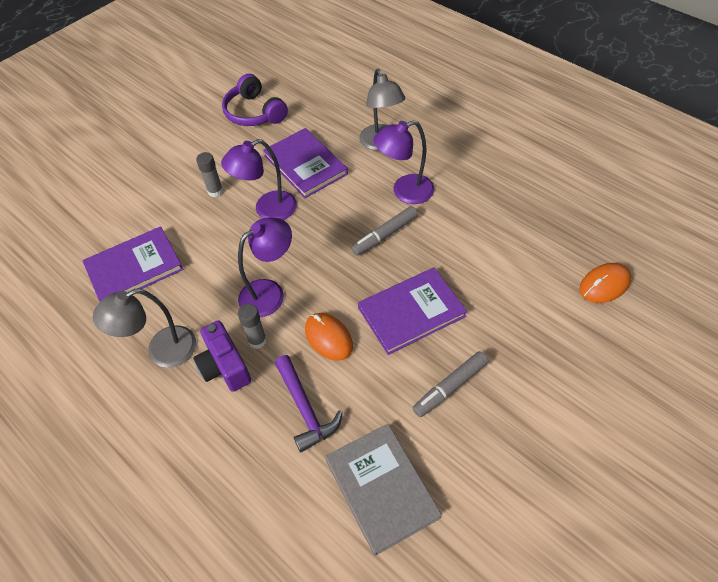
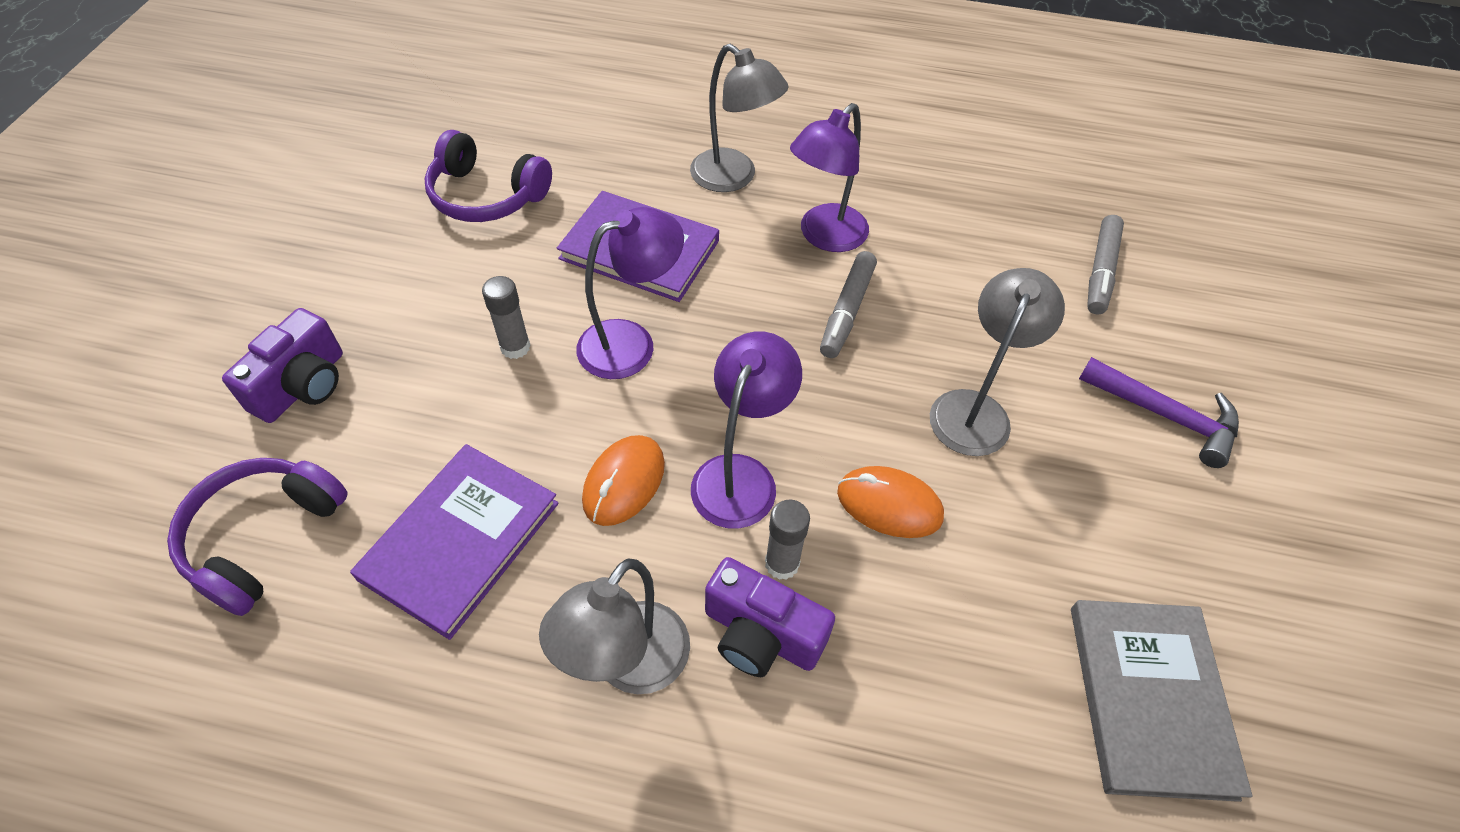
camera: 35 degrees left, 0 degrees up
purple lamp [221,139,297,220] -> purple lamp turned 150 degrees counterclockwise [576,207,684,379]
purple hammer [275,355,343,453] -> purple hammer moved to [1079,357,1239,468]
grey book [325,424,442,556] -> grey book turned 60 degrees clockwise [1071,600,1253,802]
purple book [358,267,467,355] -> grey lamp [930,268,1065,456]
grey marker [413,351,488,417] -> grey marker moved to [1087,215,1124,315]
orange mouse [579,263,631,303] -> orange mouse moved to [582,435,665,526]
none -> purple headphones [167,458,348,616]
none -> purple camera [222,308,343,423]

